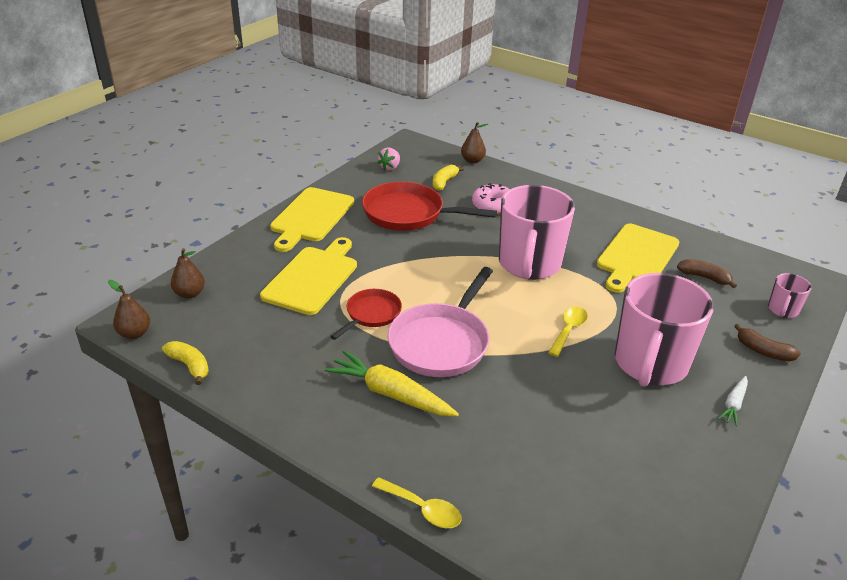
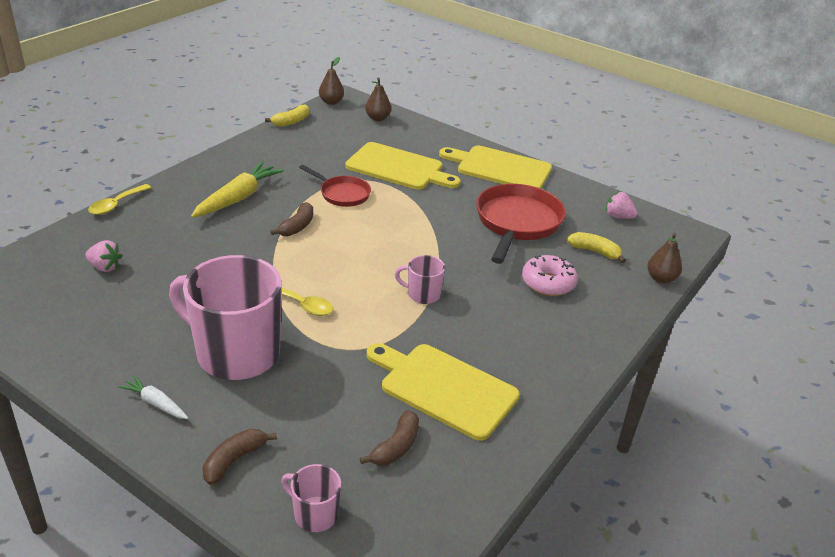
camera: 90 degrees right, 0 degrees up
pink pan [387,267,493,377] -> brown banana [270,202,313,236]
pink mug [499,185,575,280] -> pink mug [395,255,445,304], size x0.44
none -> pink strawberry [85,240,123,272]

